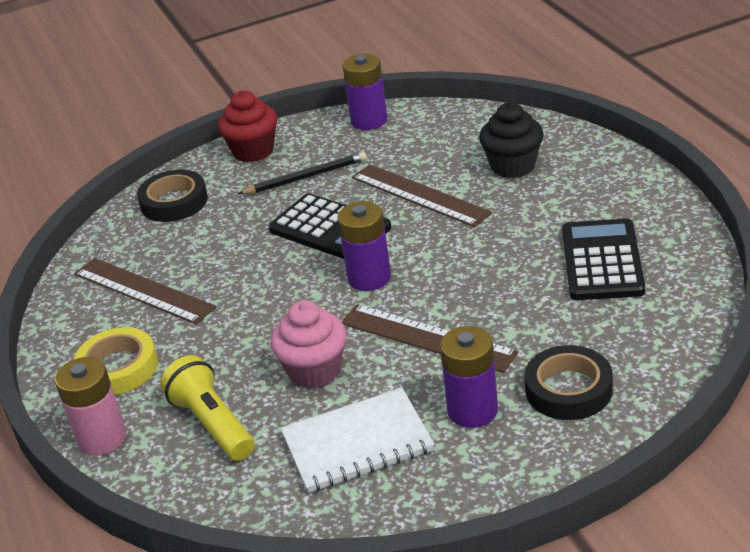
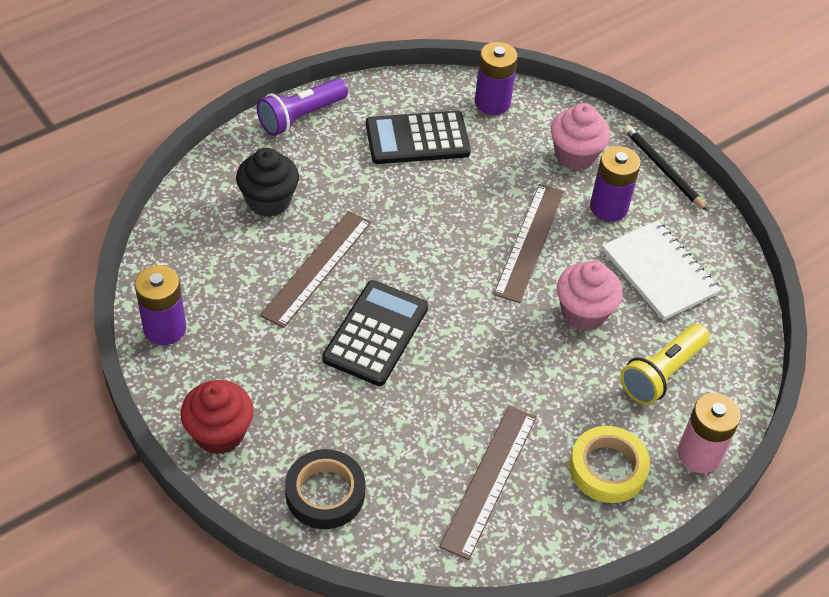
camera: 110 degrees left, 15 degrees up
black pencil [238,152,367,194] -> black pencil moved to [624,125,708,211]
purple battery [338,201,391,291] -> purple battery moved to [475,42,518,115]
black tape [524,345,613,420] -> pink cupcake [551,103,610,170]
none -> purple flashlight [257,78,348,136]

